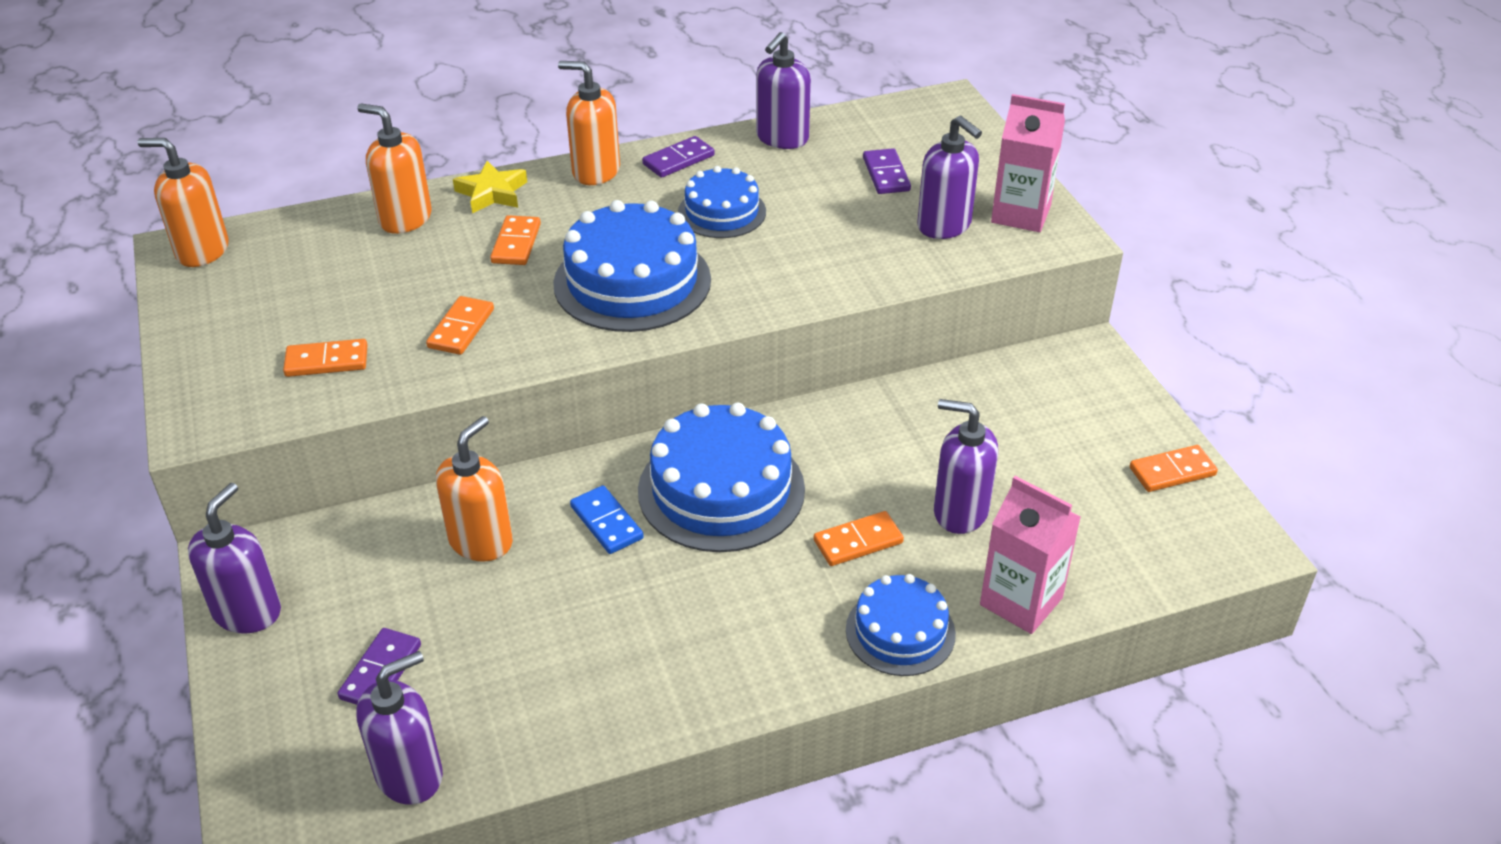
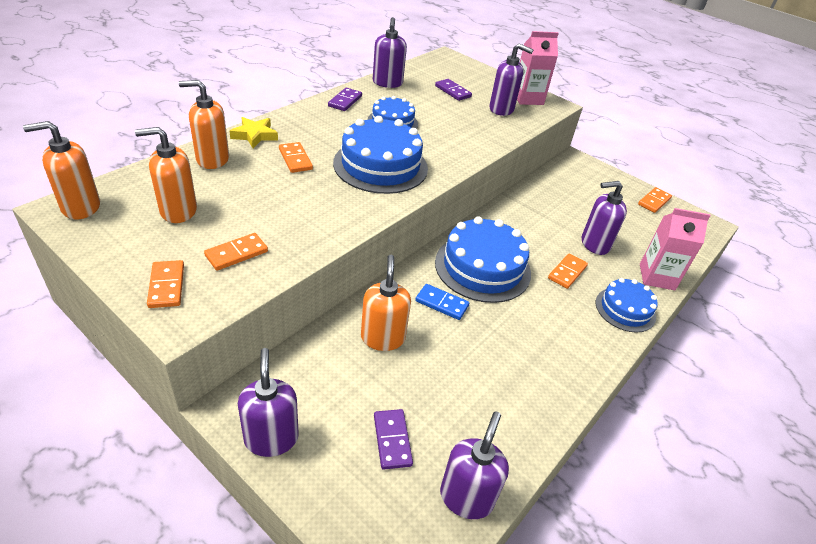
camera: 35 degrees left, 0 degrees up
orange domino [426,296,494,355] -> orange domino moved to [147,260,184,308]
orange soap dispenser [558,61,620,185] -> orange soap dispenser moved to [135,127,197,223]

